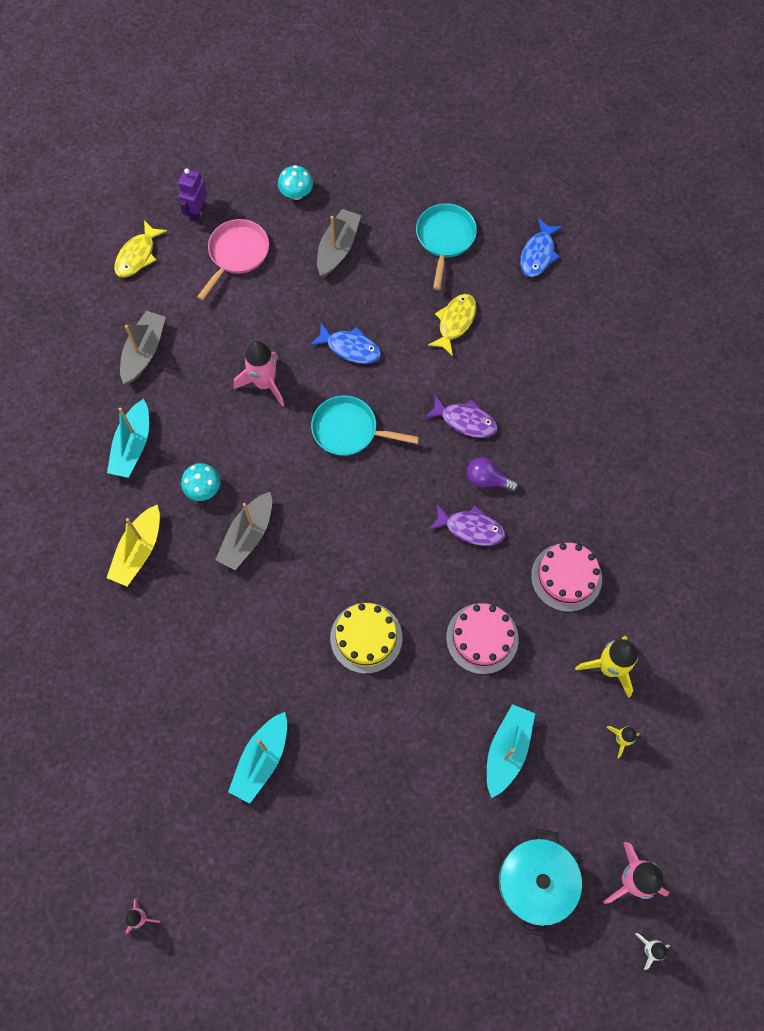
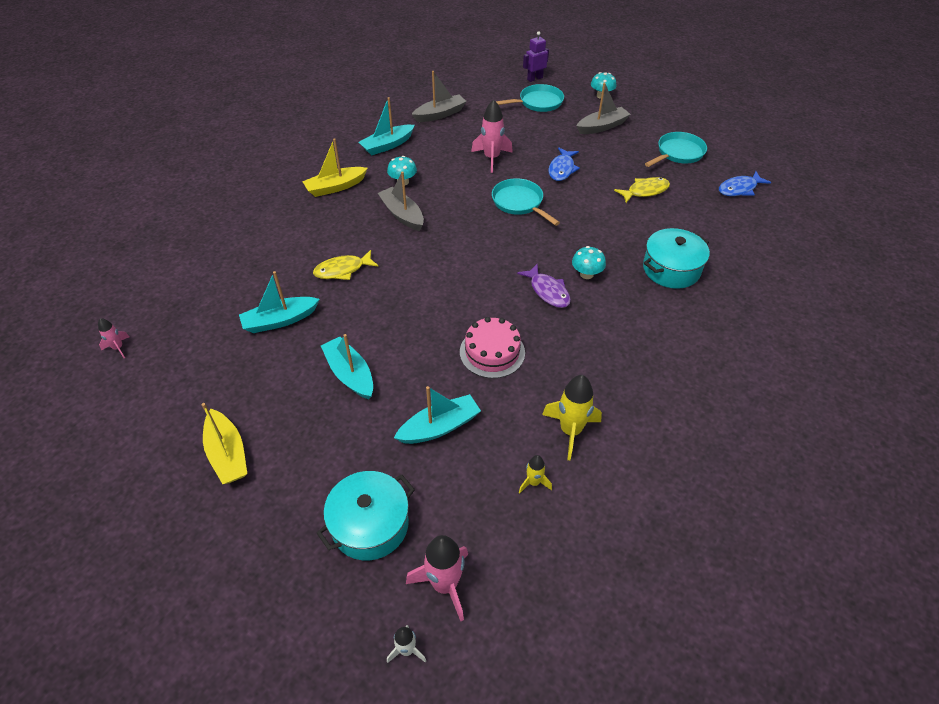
camera: 40 degrees right, 20 degrees down
yellow fish [114,220,167,278] -> yellow fish moved to [313,250,379,280]
pink pan [197,219,269,300] -> turquoise pan [496,84,564,112]
grey boat [216,492,272,570] -> grey boat turned 75 degrees clockwise [378,171,424,231]
blue fish [310,323,381,364] -> blue fish turned 45 degrees clockwise [548,148,580,181]
yellow cake [330,603,402,674] -> none
purple fish [424,395,498,438] -> none
purple light bulb [467,457,519,492] -> turquoise mushroom [572,246,606,279]
pink cake [531,542,602,612] -> none
none -> yellow boat [202,403,247,484]
none -> turquoise boat [321,334,373,399]
none -> turquoise pot [643,228,710,289]

